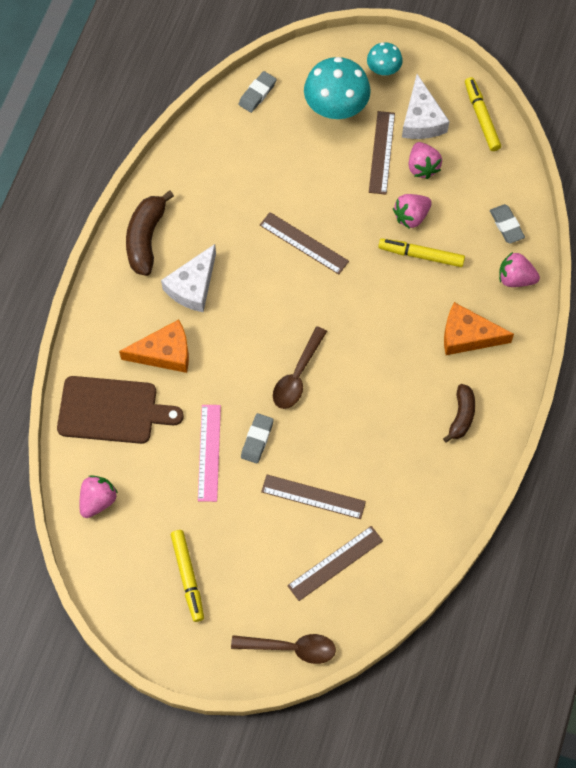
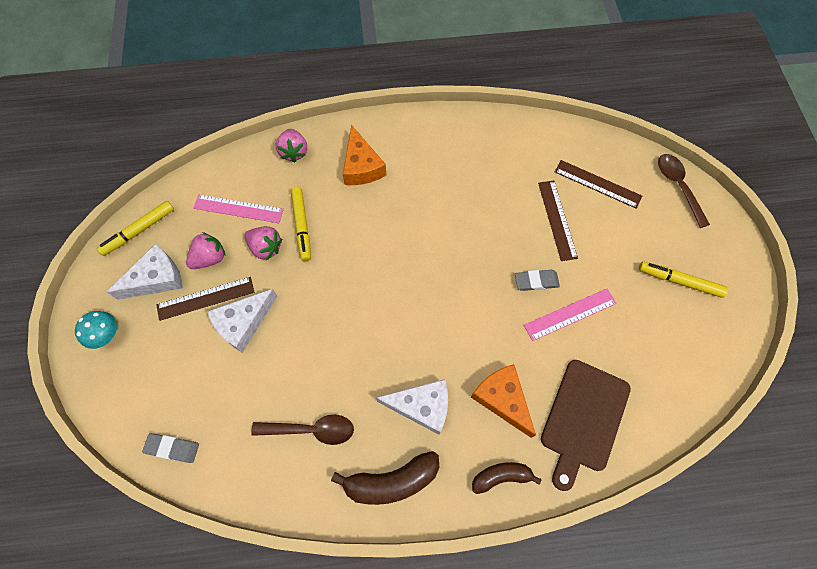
camera: 115 degrees left, 0 degrees up
brown cutting board [57,376,184,444] -> brown cutting board turned 135 degrees counterclockwise [541,360,631,491]
pink strawberry [80,475,118,518] -> none
yellow marker [171,530,204,622] -> yellow marker turned 120 degrees counterclockwise [639,261,728,298]
brown ruler [260,212,349,274] -> none
brown spoon [273,326,327,409] -> brown spoon moved to [251,415,354,445]
turquoise mushroom [304,57,371,119] -> none
brown banana [443,384,475,443] -> brown banana moved to [472,462,542,494]
grey eraser [490,204,525,243] -> none
none -> pink ruler [193,194,284,223]
none -> white cheese [207,289,278,353]

